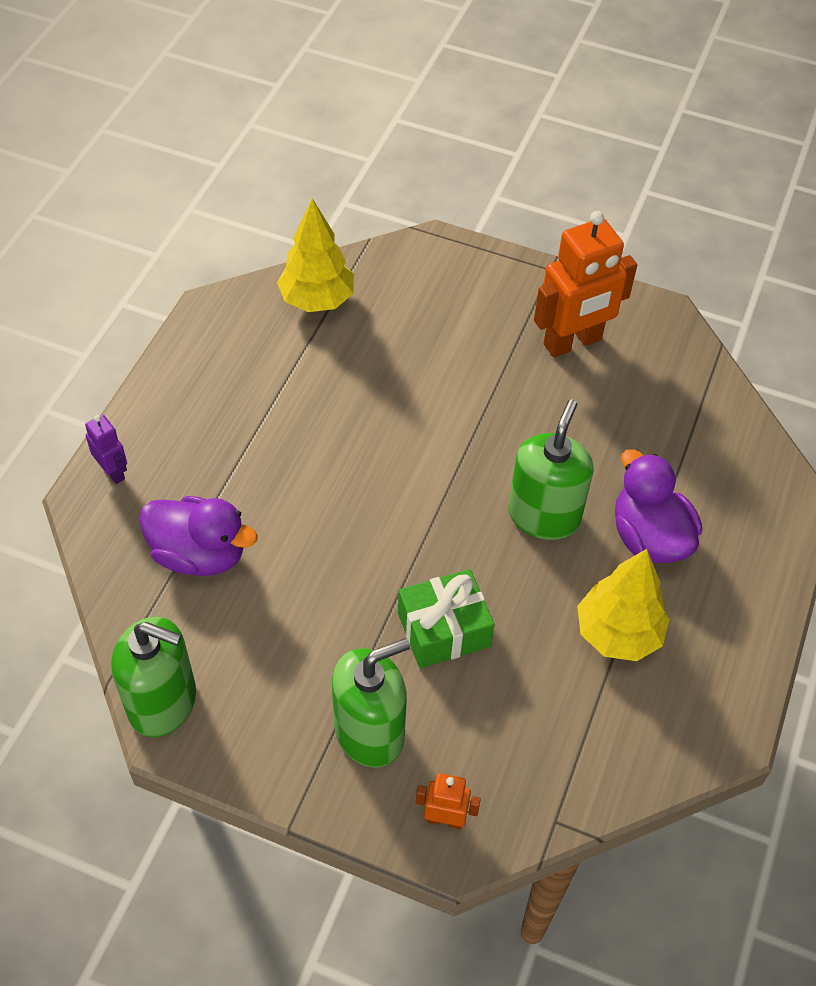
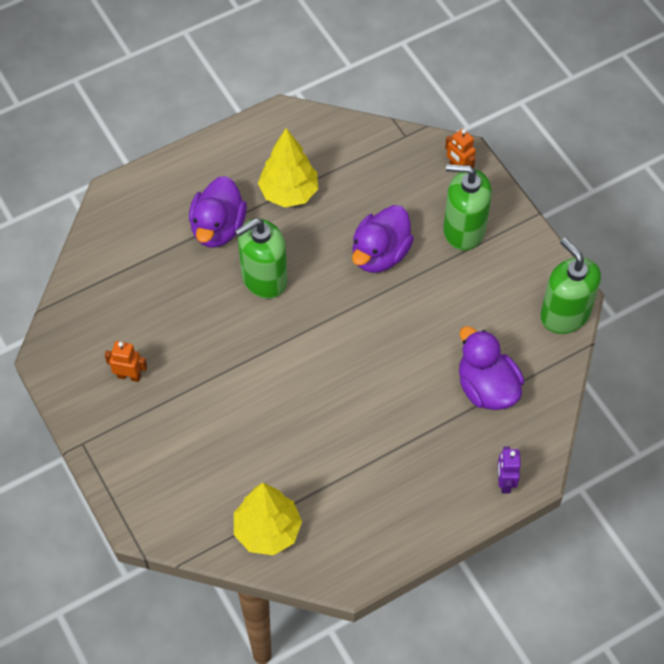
camera: 140 degrees left, 5 degrees up
green gift [398,569,494,668] -> purple duck [352,205,414,273]
orange robot [534,211,637,357] -> orange robot [105,341,147,382], size x0.48

